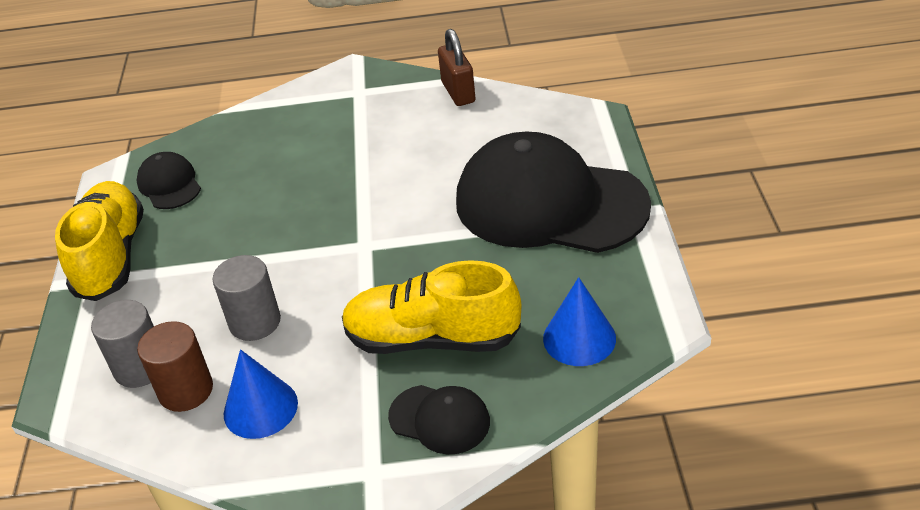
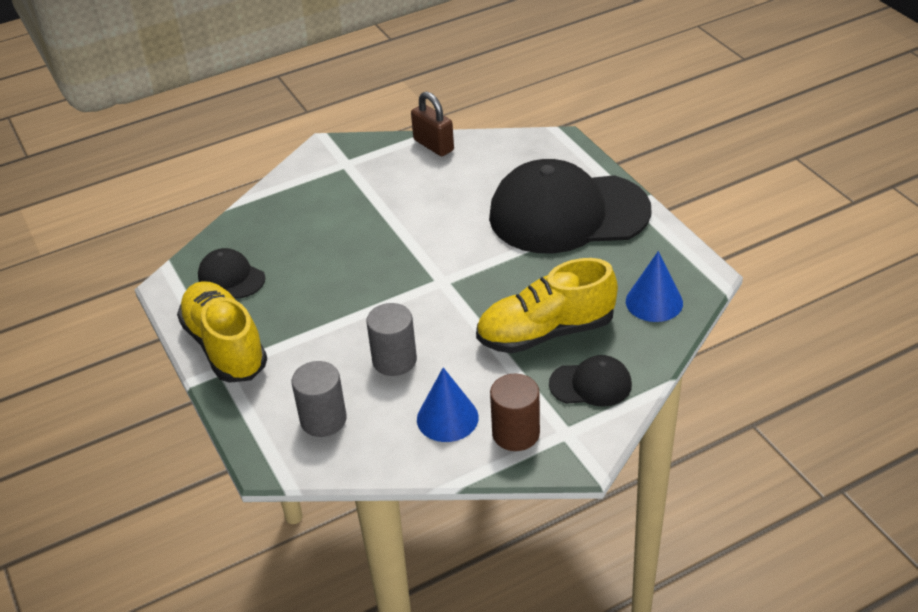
camera: 25 degrees left, 0 degrees up
brown cylinder [137,321,213,412] -> brown cylinder moved to [490,374,540,451]

